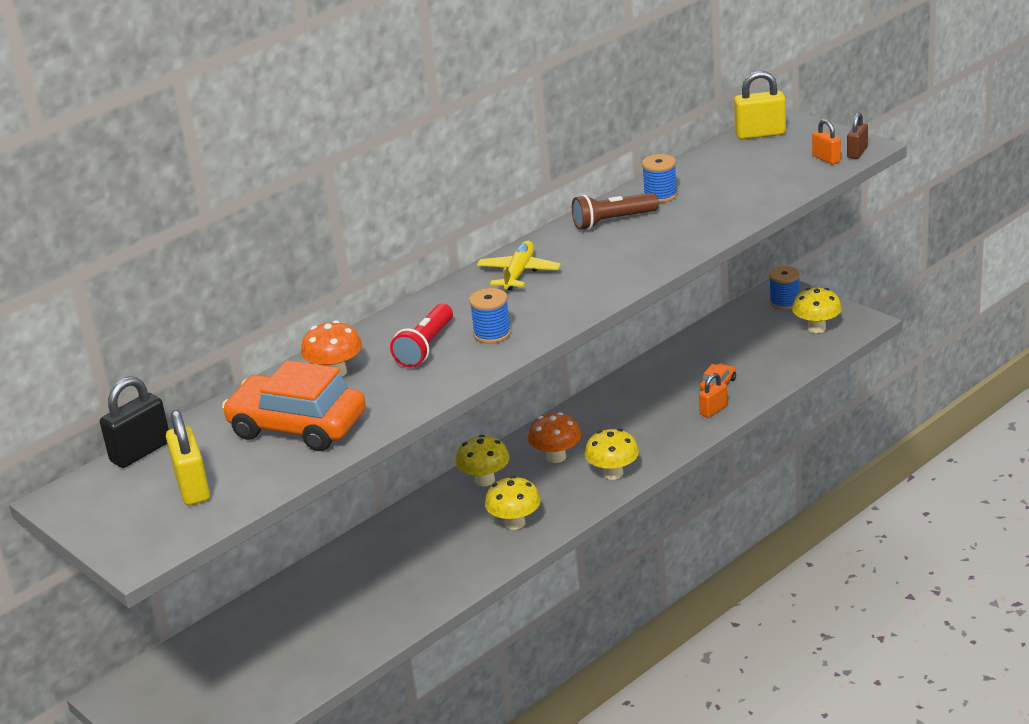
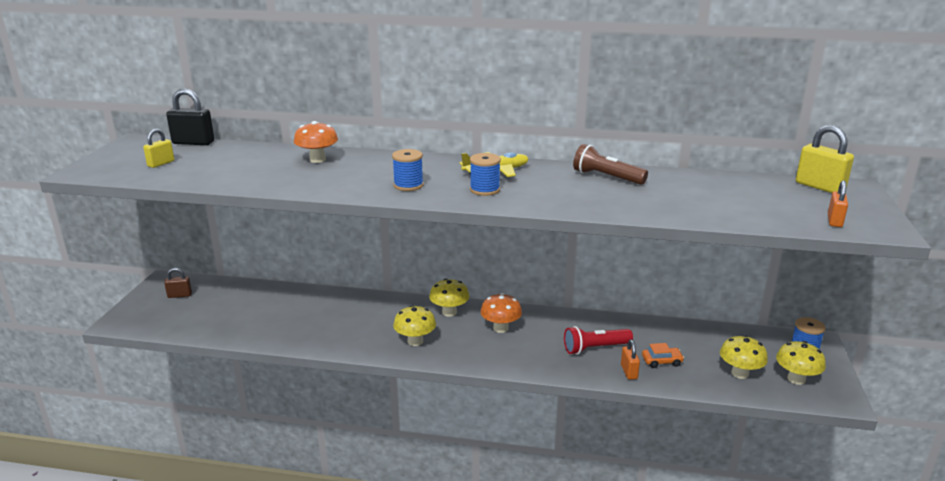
camera: 50 degrees right, 5 degrees down
yellow padlock [166,410,210,505] -> yellow padlock [143,129,174,168], size x0.61
orange car [222,360,366,451] -> none
red flashlight [390,304,453,367] -> red flashlight moved to [564,326,633,355]
yellow mushroom [585,429,639,480] -> yellow mushroom moved to [720,335,768,379]
blue spool [642,154,677,203] -> blue spool moved to [470,153,501,196]
orange padlock [699,373,728,418] -> orange padlock turned 75 degrees clockwise [621,340,640,380]
brown padlock [847,112,868,159] -> brown padlock moved to [164,268,192,298]

